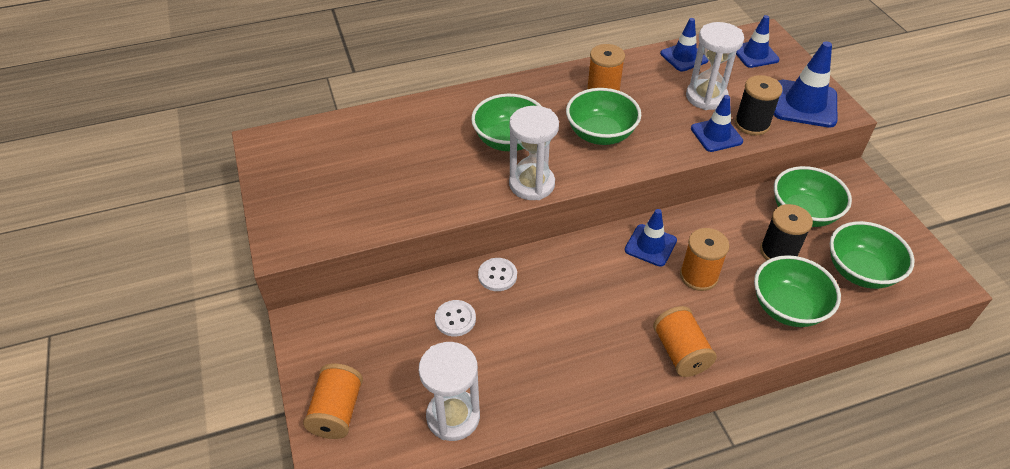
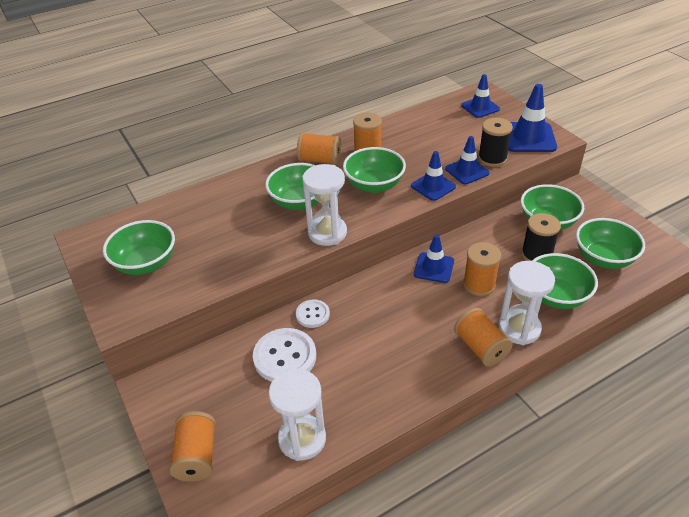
camera: 10 degrees left, 5 degrees down
white button [435,300,476,336] -> white button [253,328,316,382], size x1.75
blue traffic cone [660,18,708,72] -> blue traffic cone moved to [411,151,456,201]
white hourglass [686,22,744,110] -> white hourglass moved to [498,261,555,345]
none -> green bowl [103,220,175,275]
none -> orange spool [297,133,341,165]

